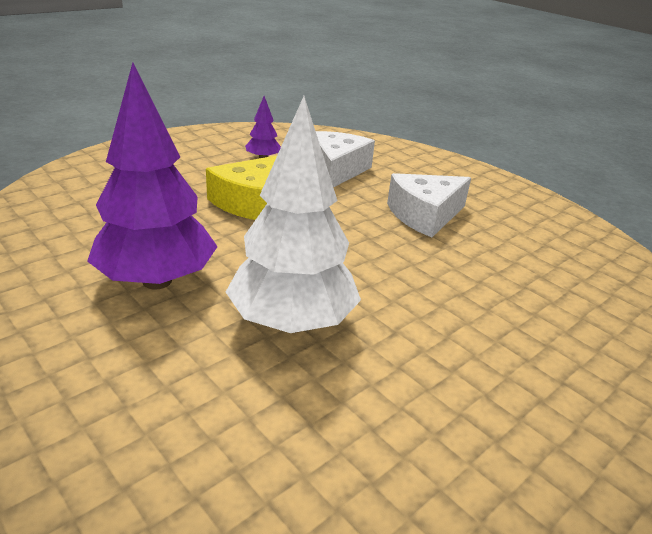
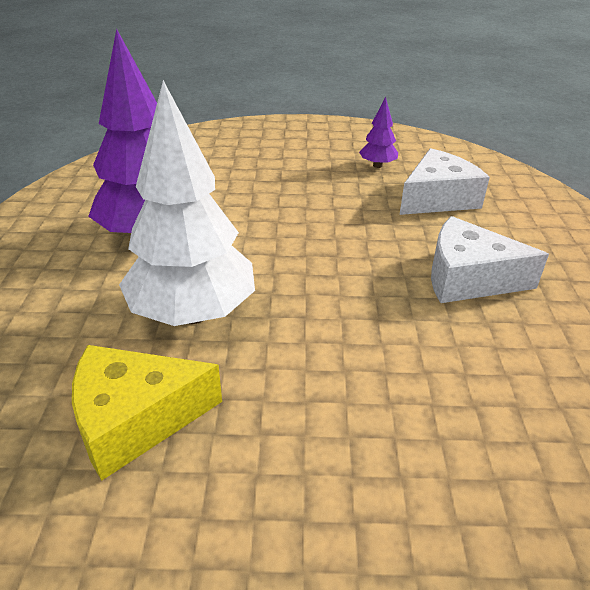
camera: 45 degrees right, 5 degrees up
yellow cheese [206,155,277,220] -> yellow cheese moved to [72,345,222,481]

